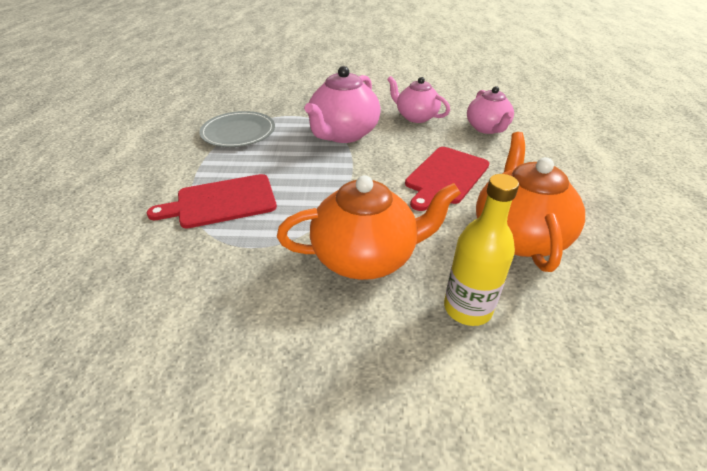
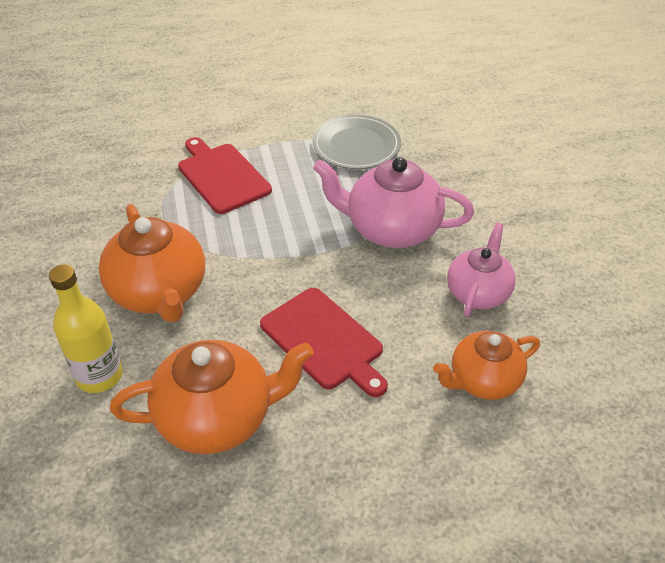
camera: 75 degrees right, 5 degrees up
red cutting board [405,147,489,211] -> red cutting board turned 150 degrees counterclockwise [260,288,388,397]
pink teapot [467,86,514,134] -> orange teapot [433,331,540,400]

